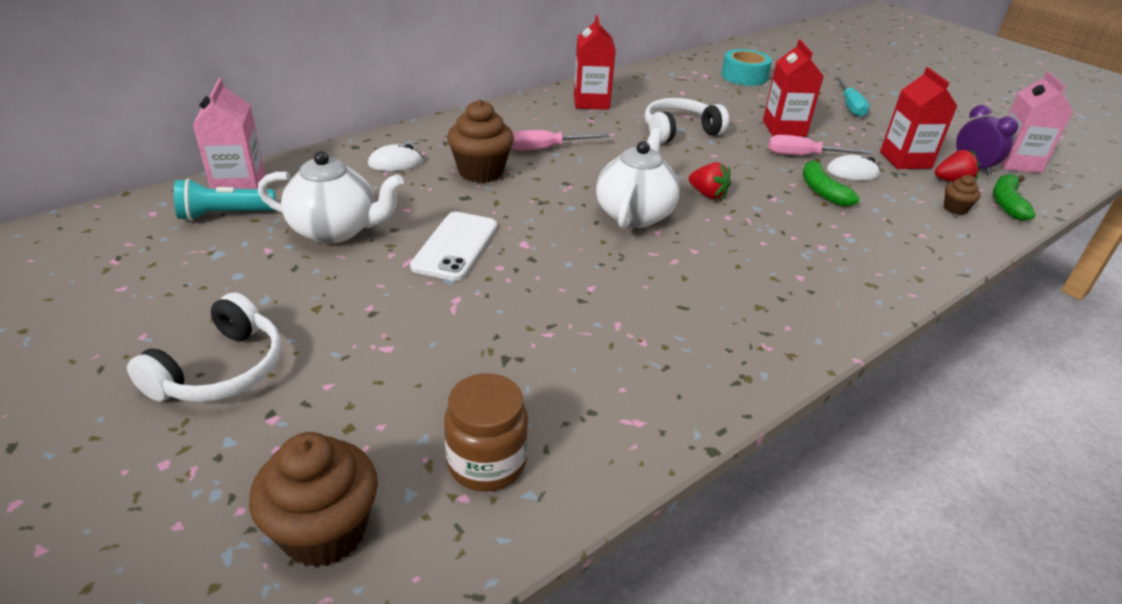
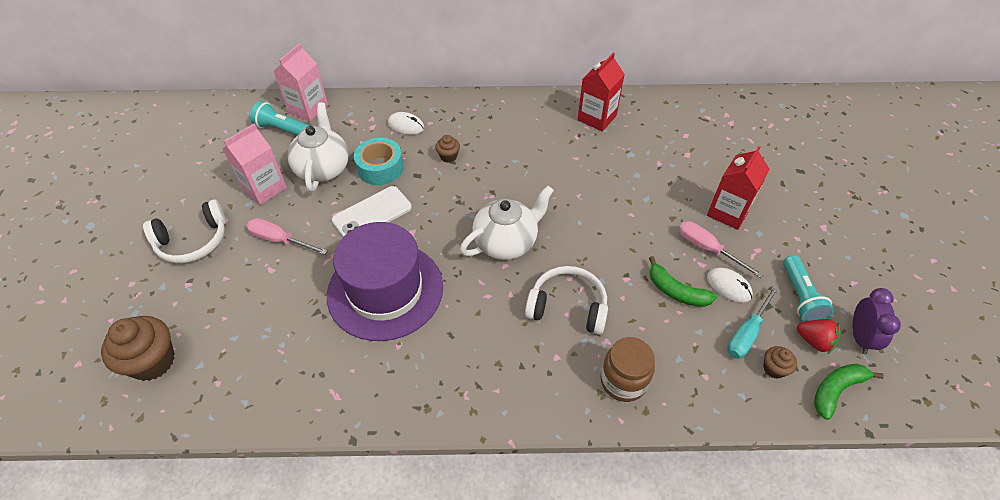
camera: 40 degrees right, 15 degrees up
white teapot [258,151,404,244] -> white teapot turned 135 degrees counterclockwise [287,103,349,192]
brown jar [444,373,528,492] -> brown jar moved to [601,337,655,402]
brown cupcake [447,100,514,183] -> brown cupcake [435,135,460,163], size x0.50
pink screwdriver [511,130,609,151] -> pink screwdriver moved to [247,218,328,255]
white headphones [645,98,729,143] -> white headphones moved to [525,266,608,335]
red strawberry [689,162,731,199] -> none
turquoise tape [721,49,772,86] -> turquoise tape moved to [354,138,404,185]
green banana [803,158,860,206] -> green banana turned 75 degrees counterclockwise [649,256,717,307]
turquoise screwdriver [835,76,870,117] -> turquoise screwdriver moved to [727,285,779,359]
red carton [880,67,957,169] -> turquoise flashlight [783,255,834,322]
pink carton [999,71,1074,173] -> pink carton moved to [223,124,287,205]
none -> purple hat [327,222,443,341]

